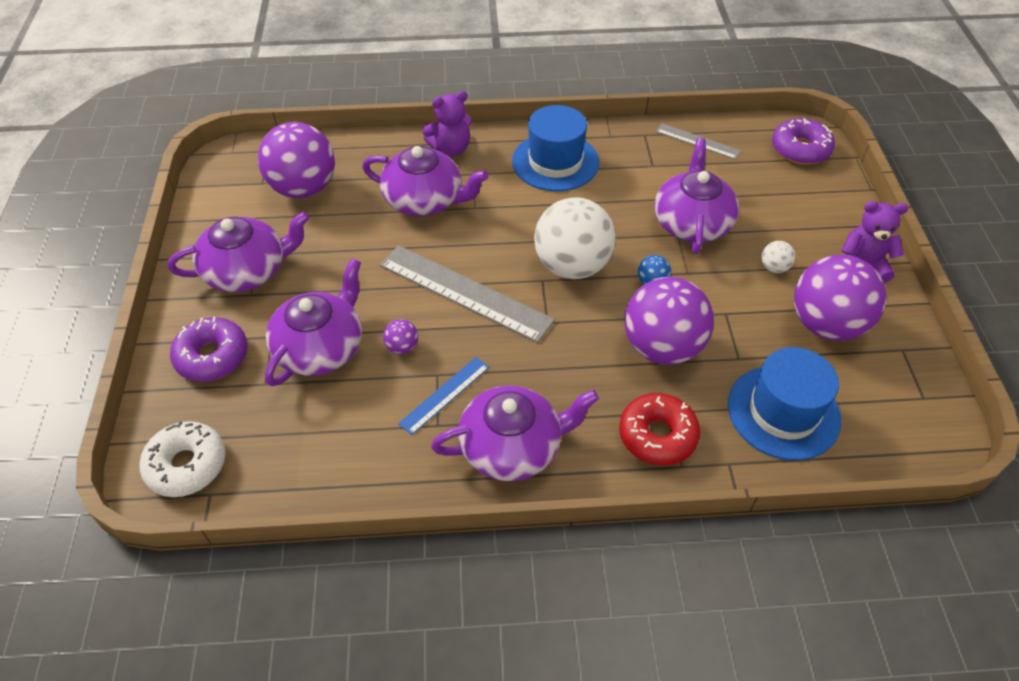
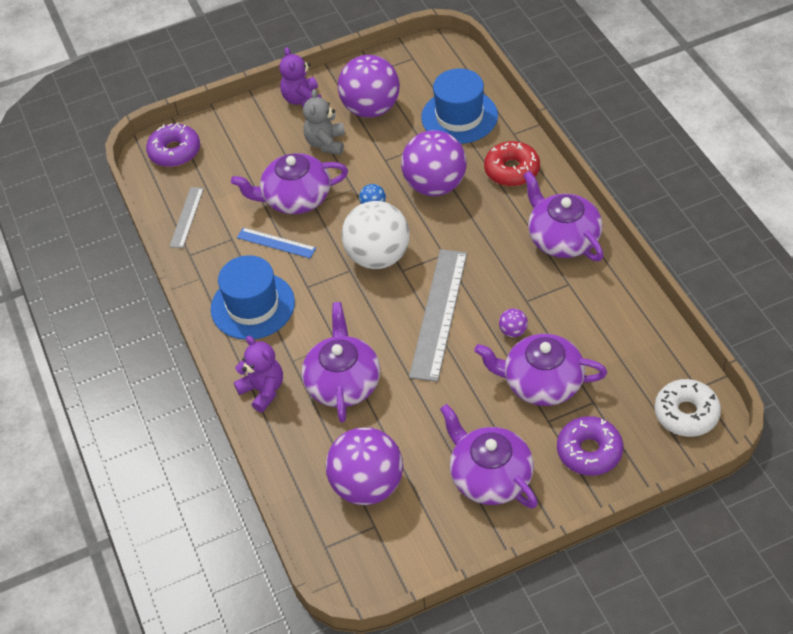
camera: 105 degrees left, 0 degrees up
blue ruler [398,357,489,435] -> blue ruler moved to [237,228,316,258]
white ball [762,241,795,273] -> grey teddy bear [303,89,345,155]

